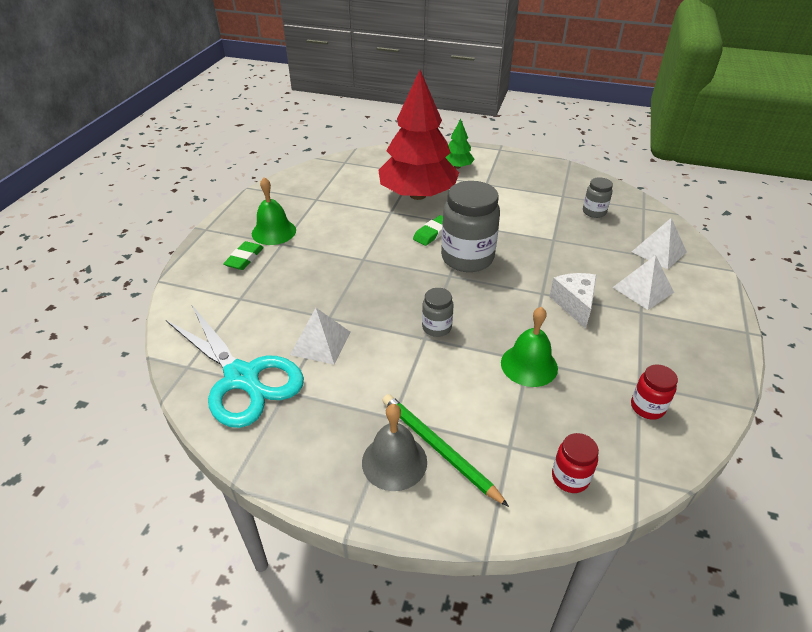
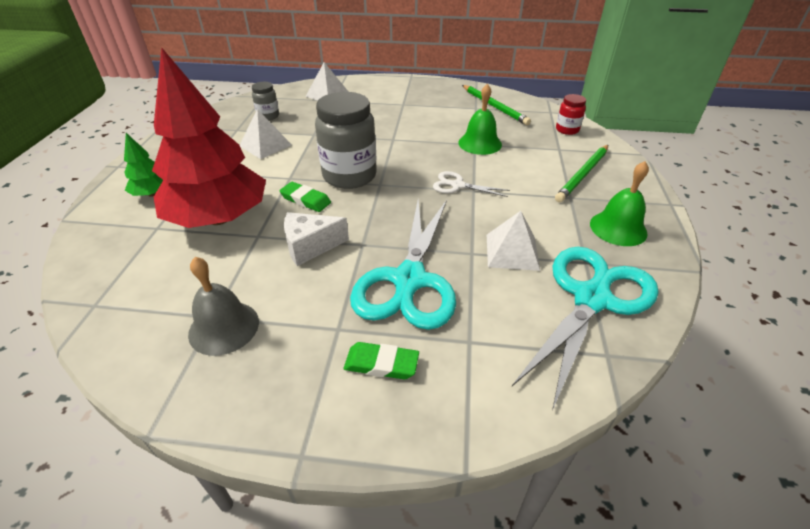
camera: 100 degrees left, 0 degrees up
green bell [252,177,296,245] -> green bell moved to [590,161,649,246]
grey bell [362,404,427,491] -> grey bell moved to [188,257,259,356]
grey jar [422,288,454,337] -> white scissors [433,171,510,197]
white cheese [549,273,597,329] -> white cheese moved to [284,212,349,266]
white pyramid [613,255,674,310] -> white pyramid moved to [240,109,292,159]
red jar [631,364,678,420] -> green pencil [462,85,531,125]
none -> turquoise scissors [350,200,456,330]

